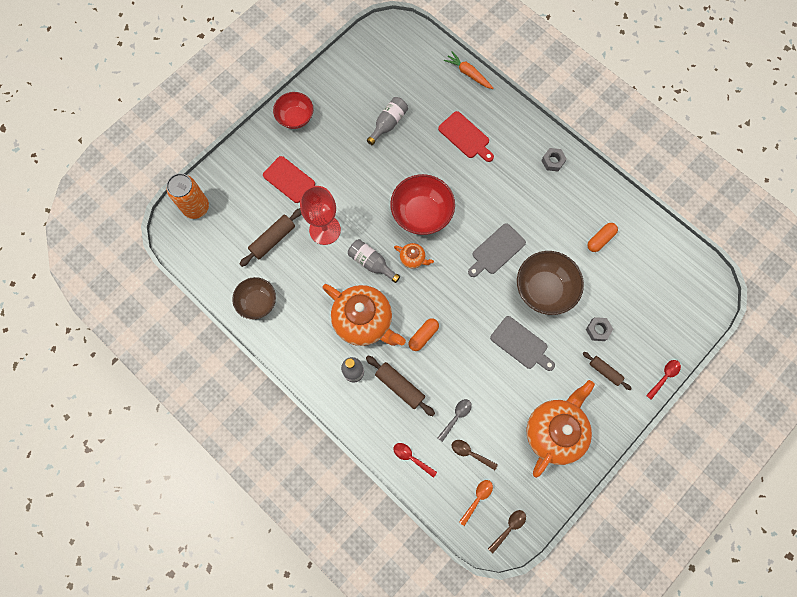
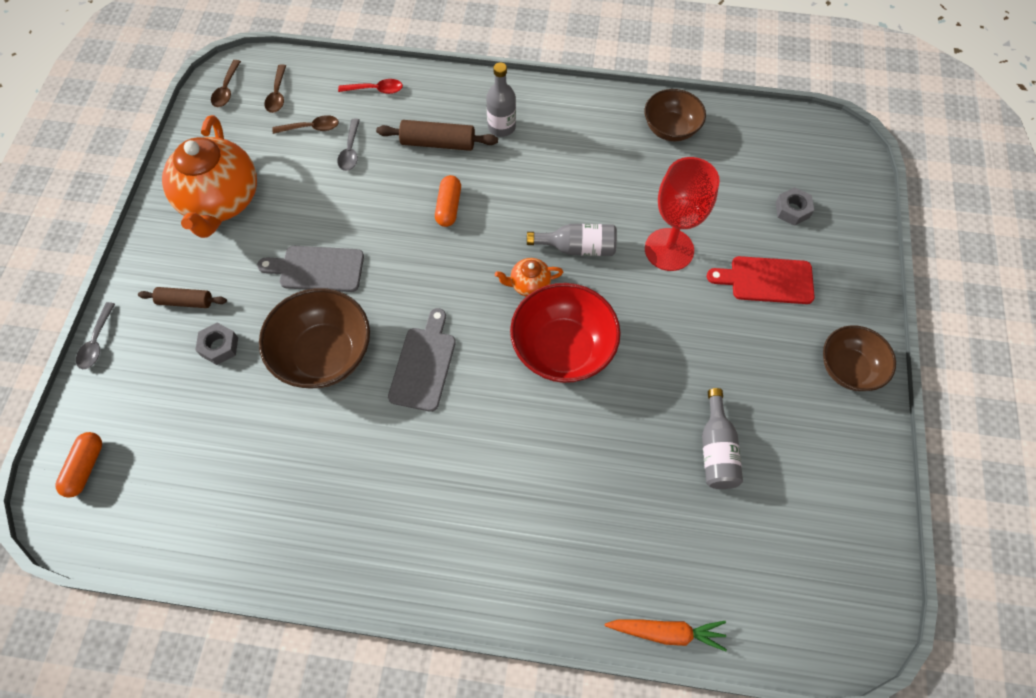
camera: 145 degrees right, 10 degrees down
orange can [166,173,209,219] -> none
brown rolling pin [239,208,301,267] -> none
red bowl [273,92,313,129] -> brown bowl [823,325,896,391]
orange teapot [322,284,406,346] -> none
red cutting board [438,111,494,162] -> none
orange spoon [459,480,493,526] -> brown spoon [264,64,286,113]
grey nut [541,148,566,171] -> grey nut moved to [776,187,814,226]
orange capsule [587,223,618,252] -> orange capsule moved to [55,432,102,498]
red spoon [646,360,681,400] -> grey spoon [76,302,115,369]

